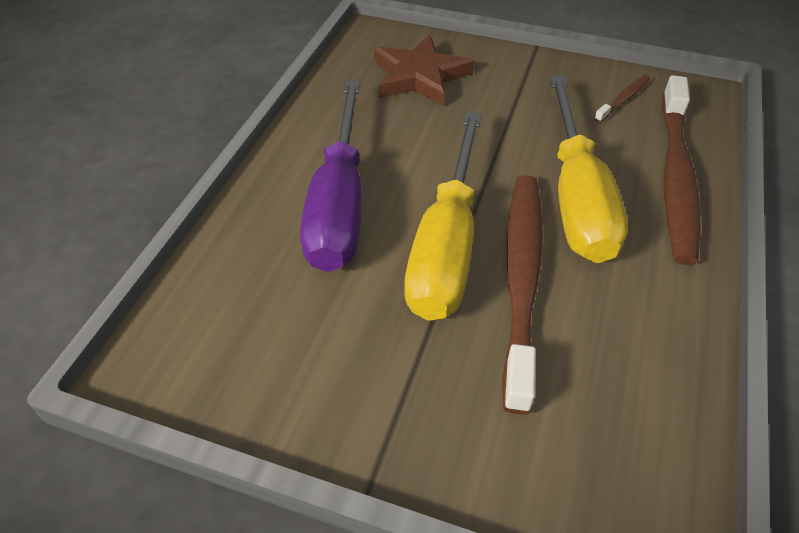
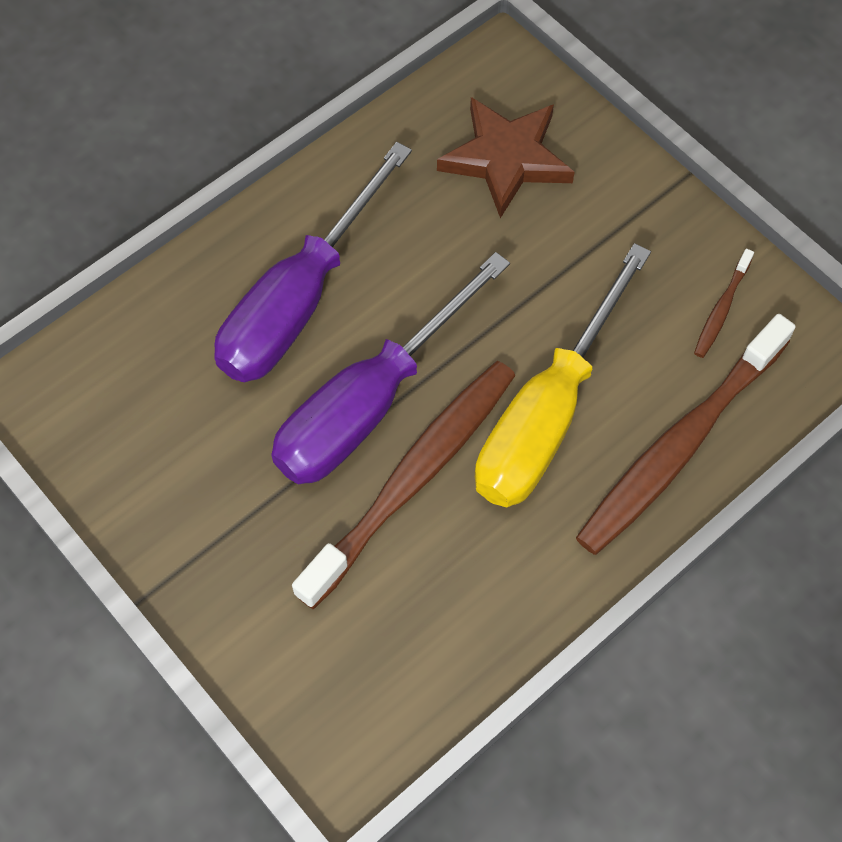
camera: 30 degrees right, 15 degrees up
yellow screwdriver [404,112,482,321] -> purple screwdriver [271,252,510,484]
brown toothbrush [594,75,650,123] -> brown toothbrush turned 135 degrees clockwise [694,249,754,358]

